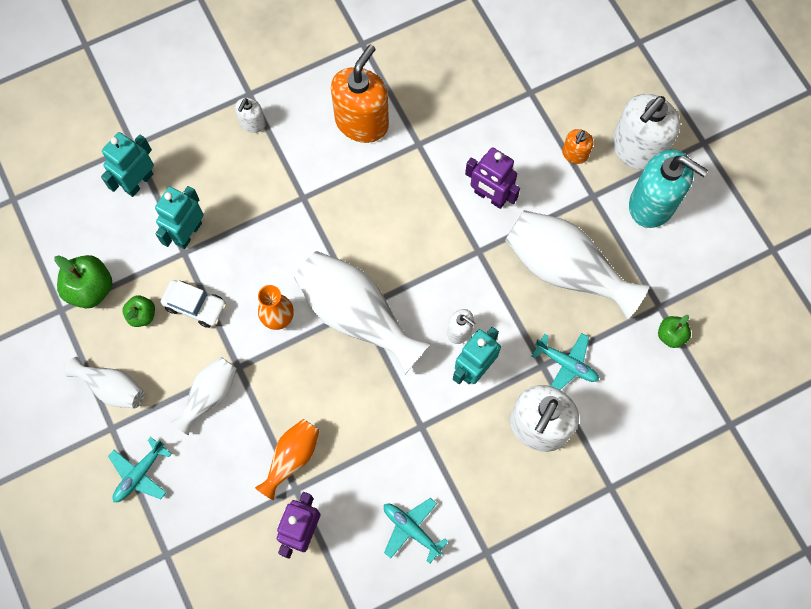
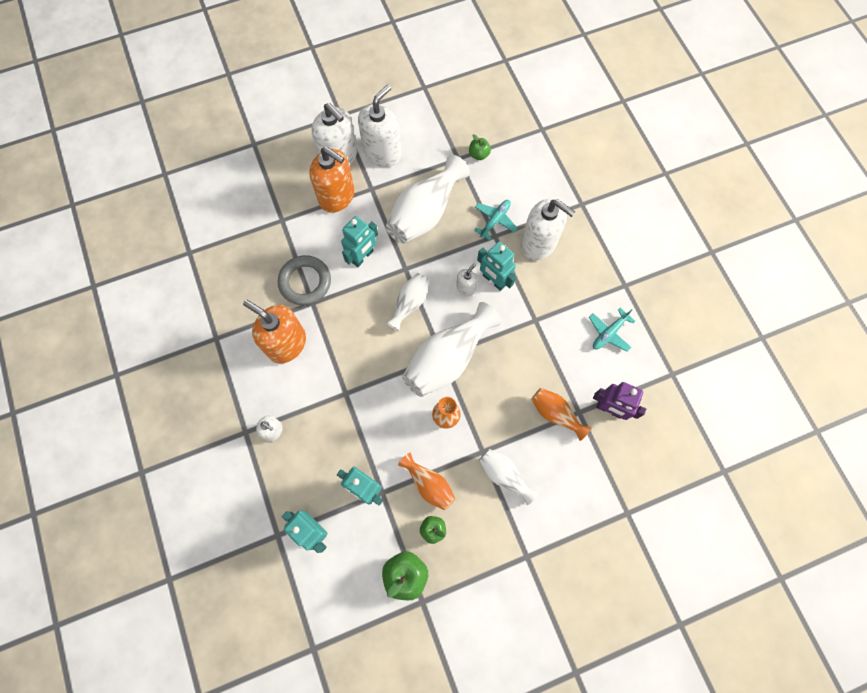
camera: 85 degrees left, 0 degrees up
white vase [65,357,145,408] -> white vase moved to [386,273,429,331]
turquoise plane [108,437,172,502] -> none
white car [161,280,226,328] -> orange vase [398,453,455,510]
purple robot [465,147,520,209] -> turquoise robot [341,216,378,267]
orange soap dispenser [562,129,593,164] -> orange soap dispenser [309,147,355,213], size x2.08
turquoise soap dispenser [629,149,708,228] -> white soap dispenser [358,84,401,167]
none -> grey ring [278,255,331,305]

